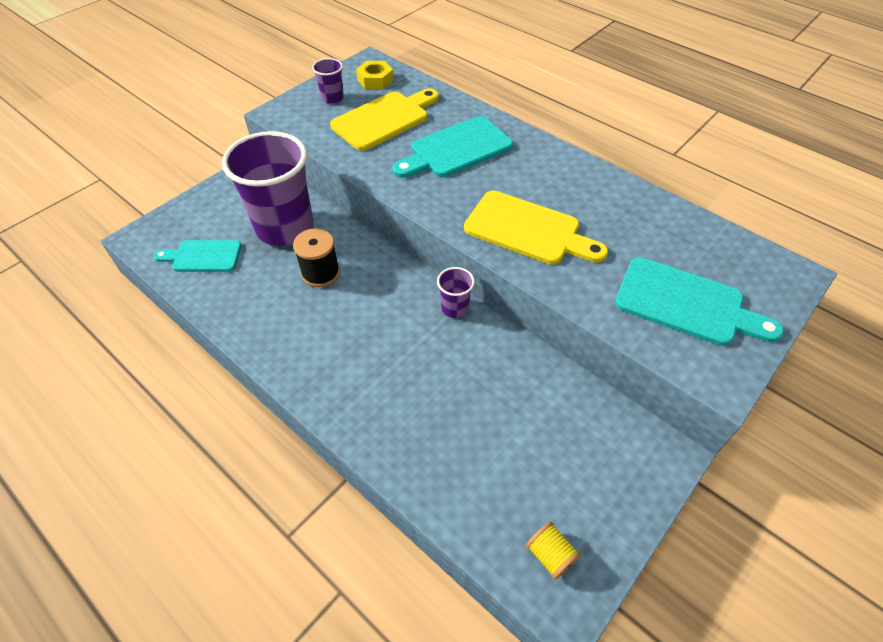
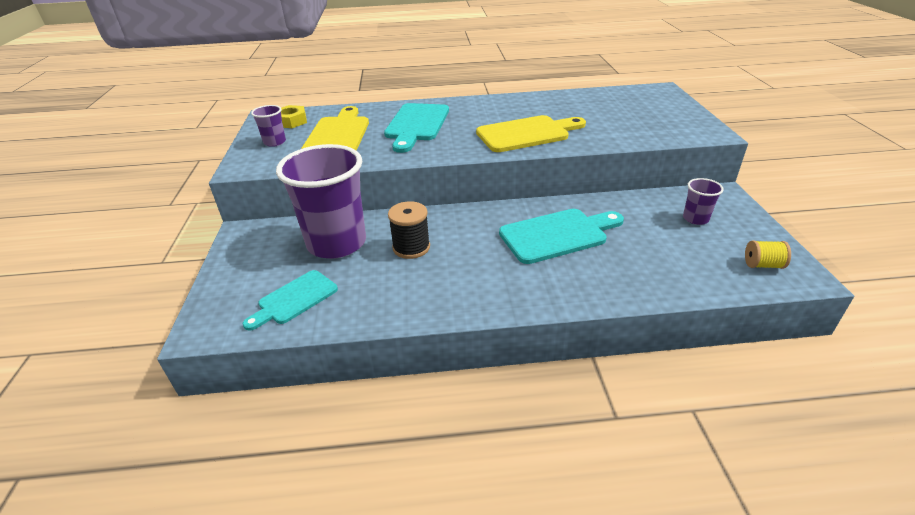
camera: 45 degrees left, 15 degrees down
purple cup [437,267,475,318] -> purple cup moved to [683,178,724,225]
turquoise cutting board [615,257,784,346] -> turquoise cutting board moved to [499,209,624,264]

